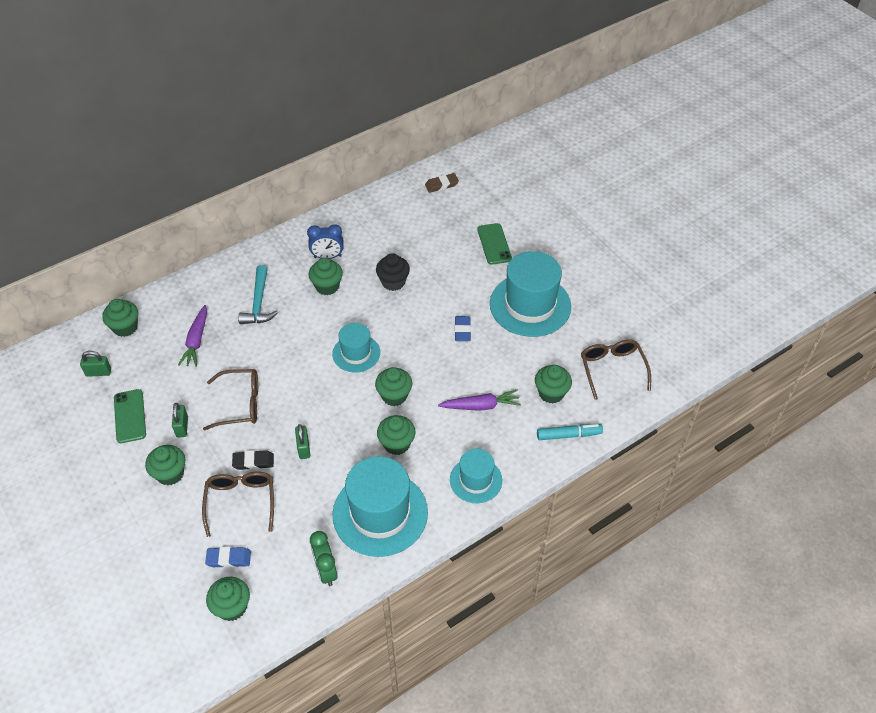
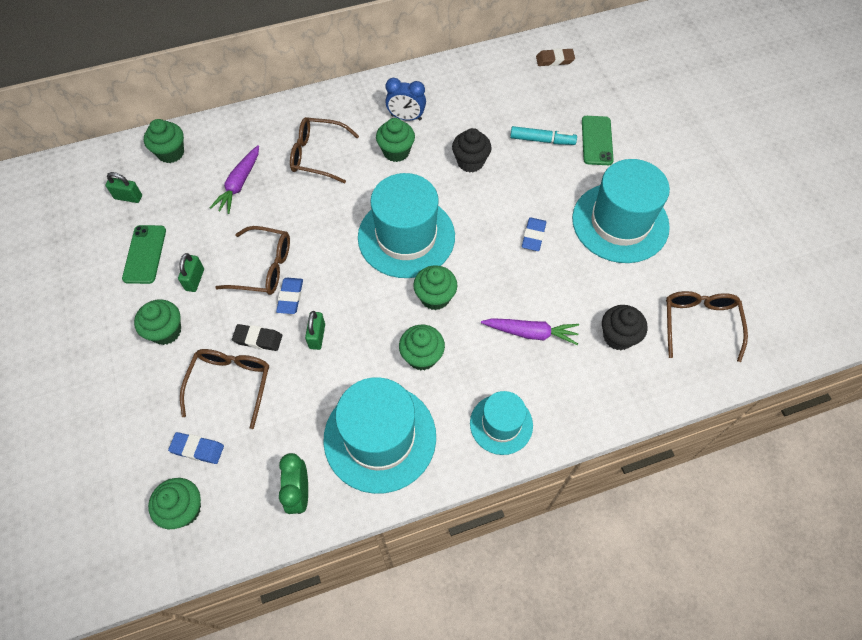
camera: 15 degrees right, 10 degrees up
turquoise hammer [238,265,278,324] -> brown glasses [290,117,359,183]
turquoise hat [332,323,380,373] -> turquoise hat [358,173,455,278], size x1.77
green cupcake [535,365,572,404] -> black cupcake [602,305,647,350]
turquoise marker [537,424,603,440] -> turquoise marker moved to [510,126,577,145]
none -> blue eraser [276,278,303,314]

